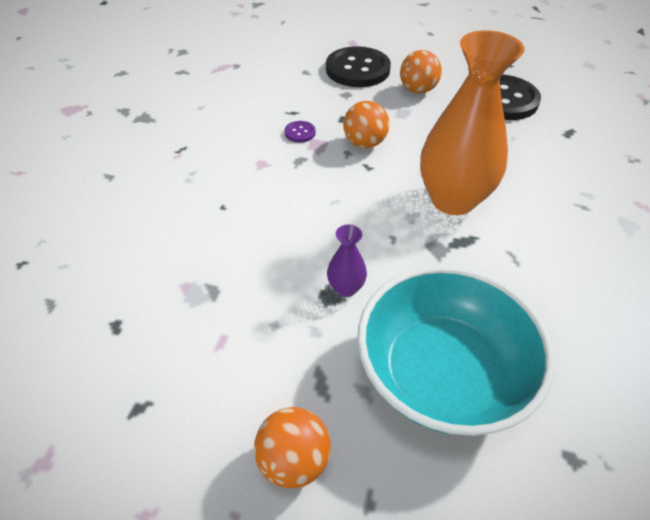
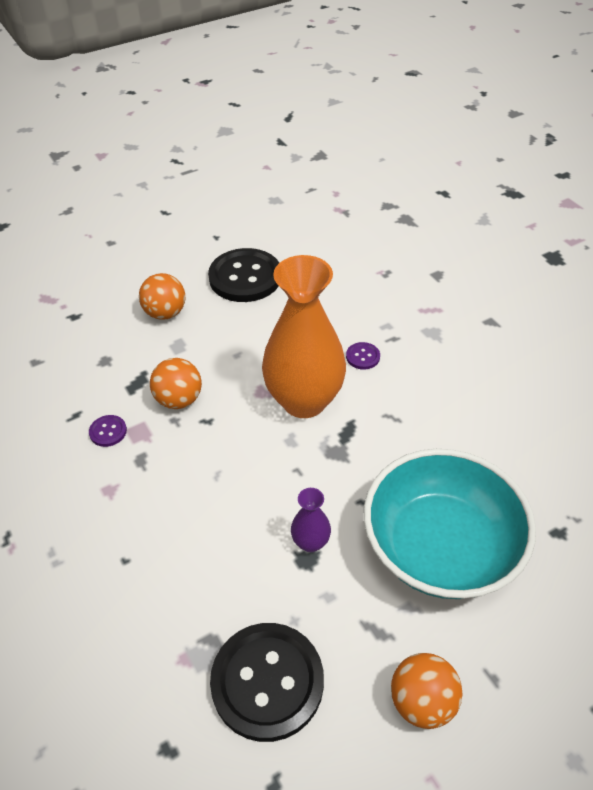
camera: 45 degrees left, 0 degrees up
black button [326,46,391,87] -> black button moved to [210,623,324,742]
none -> purple button [346,342,380,370]

